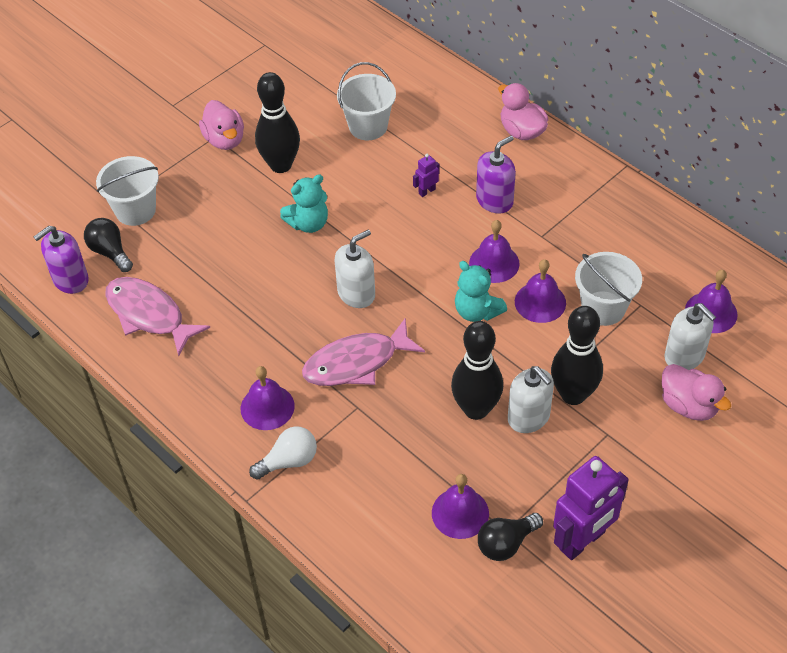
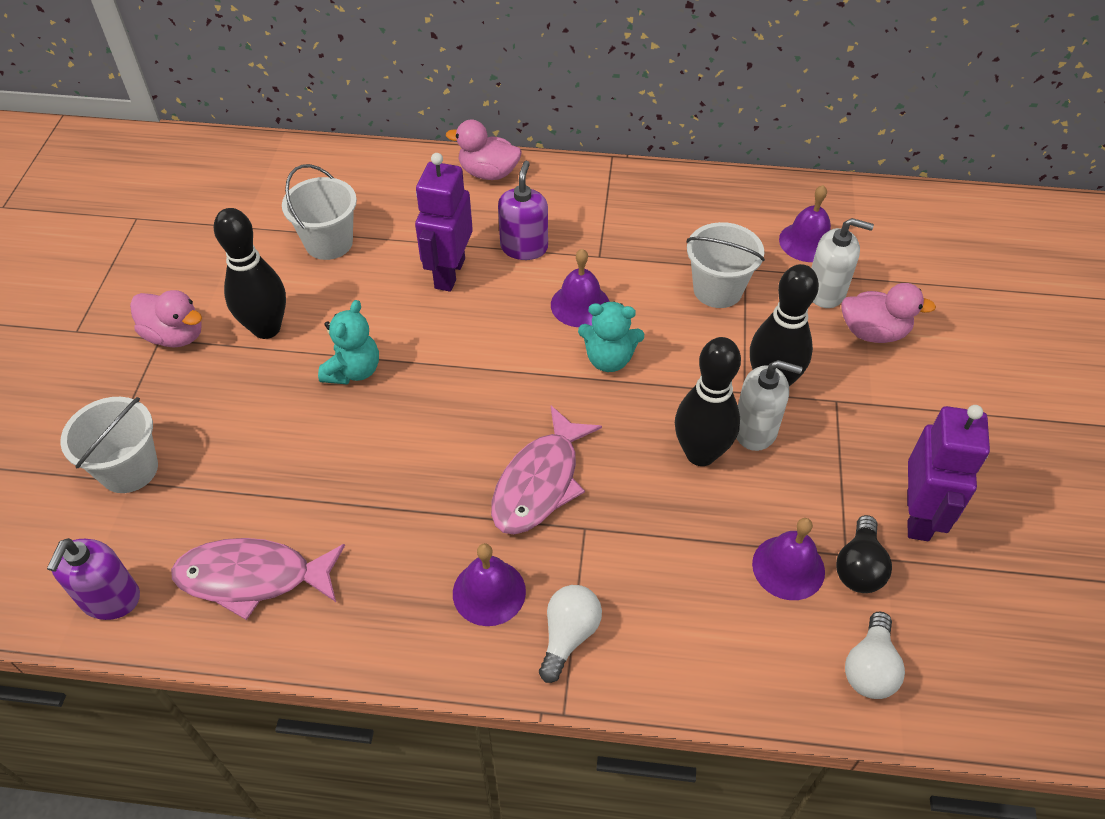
camera: 40 degrees left, 0 degrees up
black light bulb [84,218,133,272] -> none
white soap dispenser [335,230,375,308] -> none
purple robot [413,154,440,197] -> purple robot [415,153,473,292], size x2.32
purple bell [515,259,566,323] -> none
none -> white light bulb [845,612,905,699]

